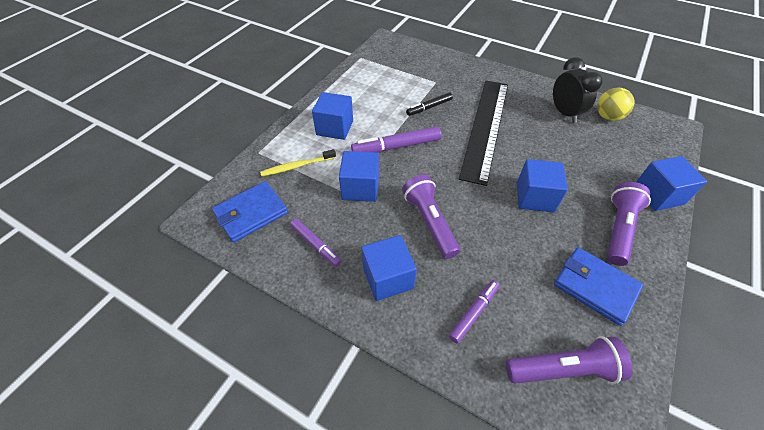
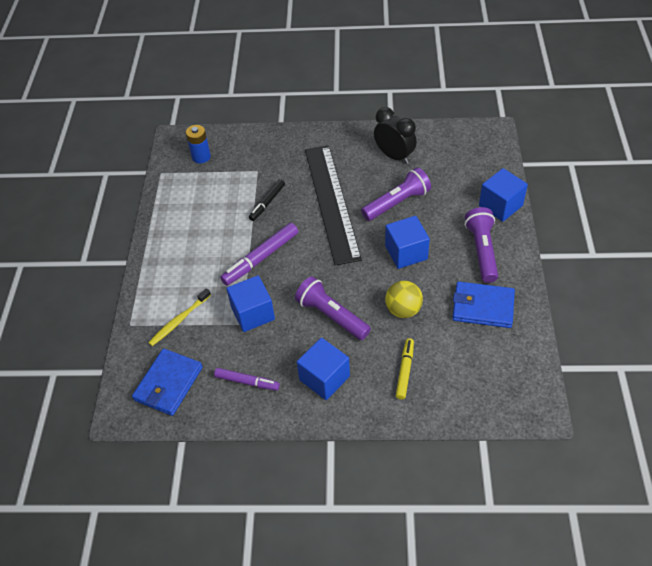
camera: 25 degrees left, 0 degrees up
blue cube [312,92,353,140] -> none
purple marker [449,280,499,344] -> yellow marker [396,338,414,399]
purple flashlight [506,336,632,384] -> purple flashlight moved to [361,167,431,221]
yellow ball [597,88,634,121] -> yellow ball moved to [385,281,423,318]
none -> blue battery [186,125,211,163]

